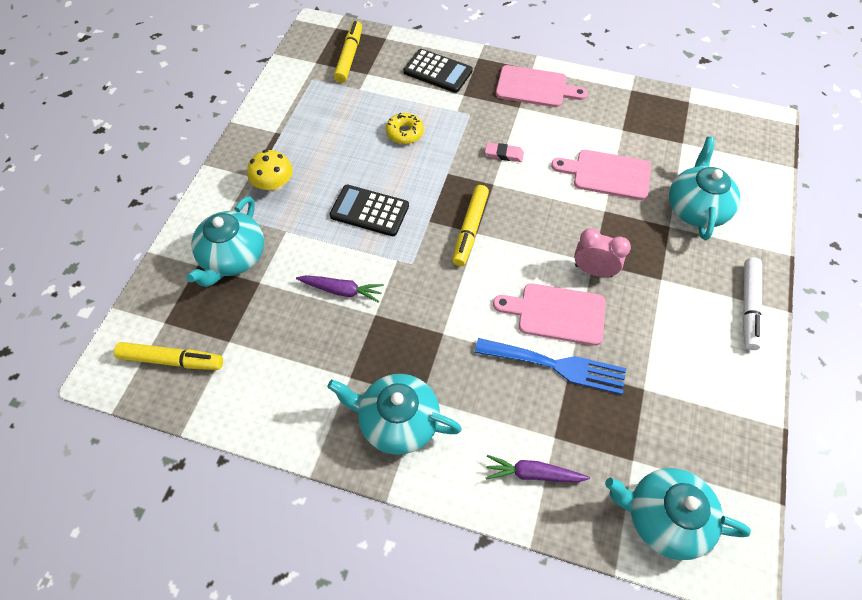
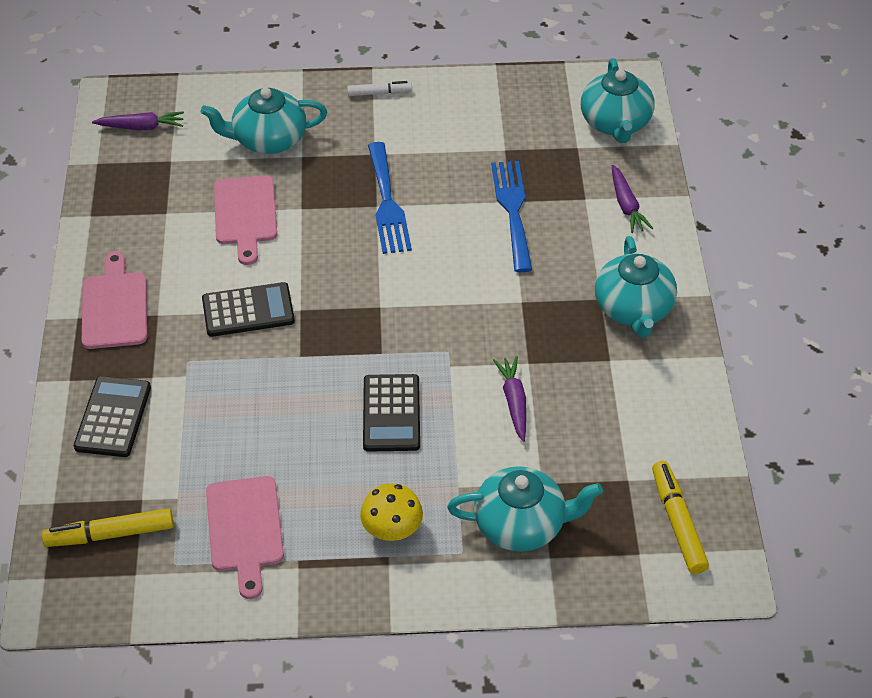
camera: 110 degrees left, 10 degrees down
yellow donut [386,113,424,144] -> none
yellow marker [452,185,489,266] -> none
pink eraser [485,142,524,162] -> black calculator [202,282,295,337]
pink cutting board [493,283,606,346] -> pink cutting board moved to [206,476,284,599]
pink clock [574,228,631,277] -> blue fork [368,142,412,254]
white marker [742,257,763,350] -> white marker [347,81,412,96], size x0.64
none -> purple carrot [92,111,184,130]

